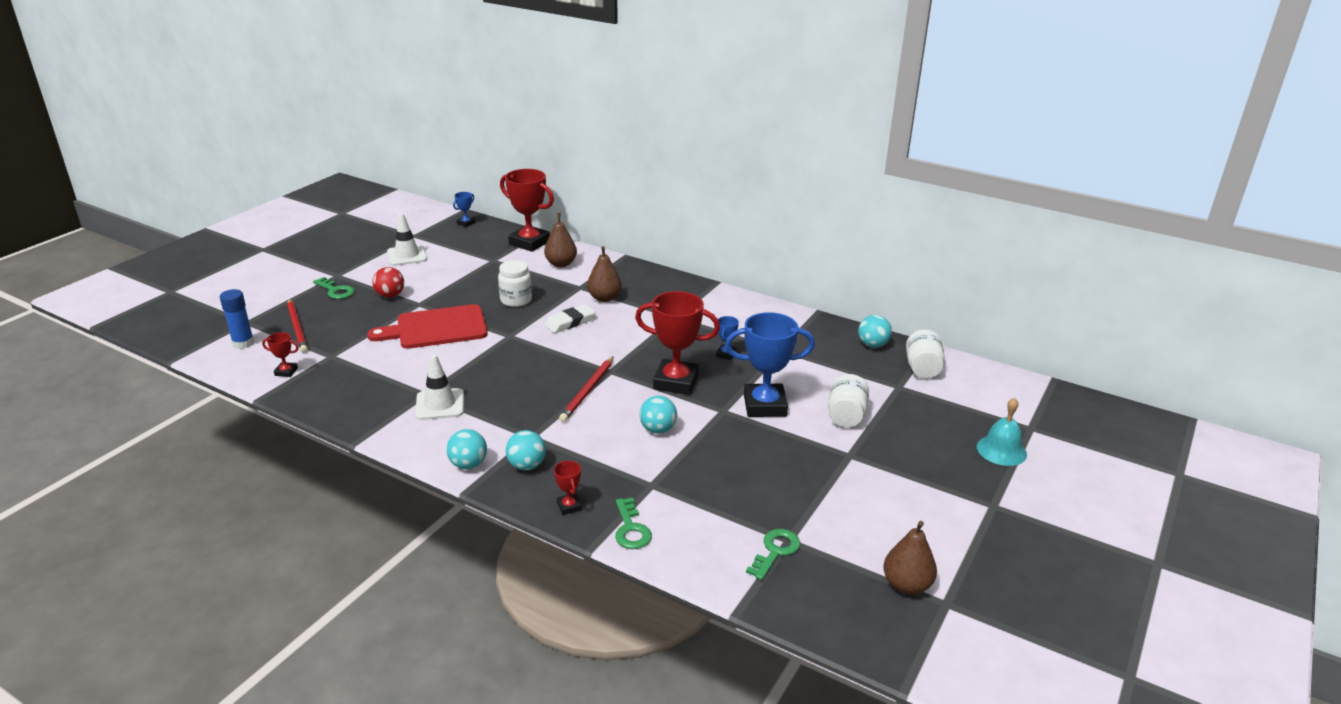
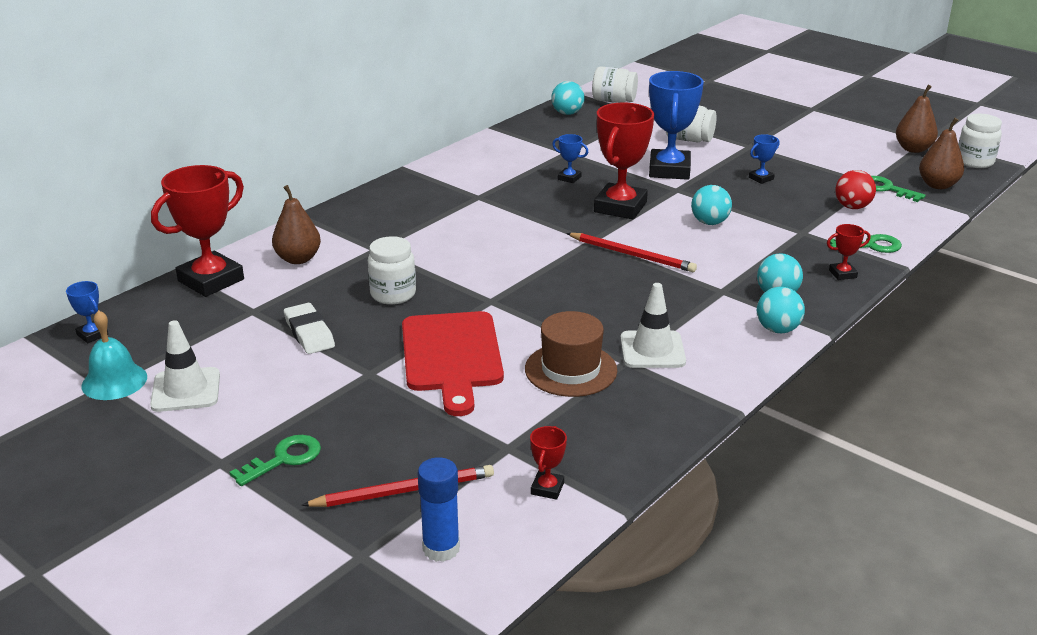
camera: 80 degrees left, 0 degrees up
red ball [372,267,404,298] -> red ball moved to [835,170,876,209]
white eraser [545,304,596,333] -> white eraser moved to [284,303,335,354]
brown pear [587,246,622,302] -> brown pear moved to [919,118,964,189]
turquoise bell [977,398,1027,466] -> turquoise bell moved to [82,310,147,400]
none -> brown hat [525,311,617,397]
none -> blue trophy [749,134,779,184]
none -> white jar [958,114,1002,168]

